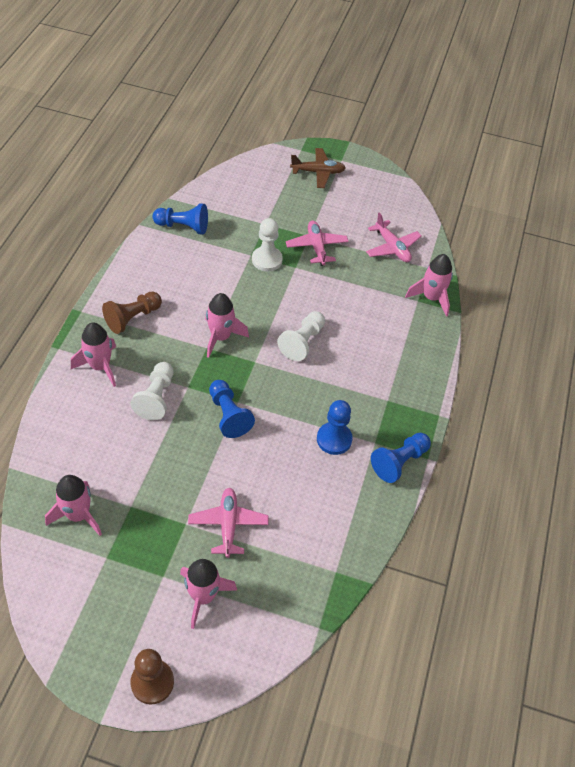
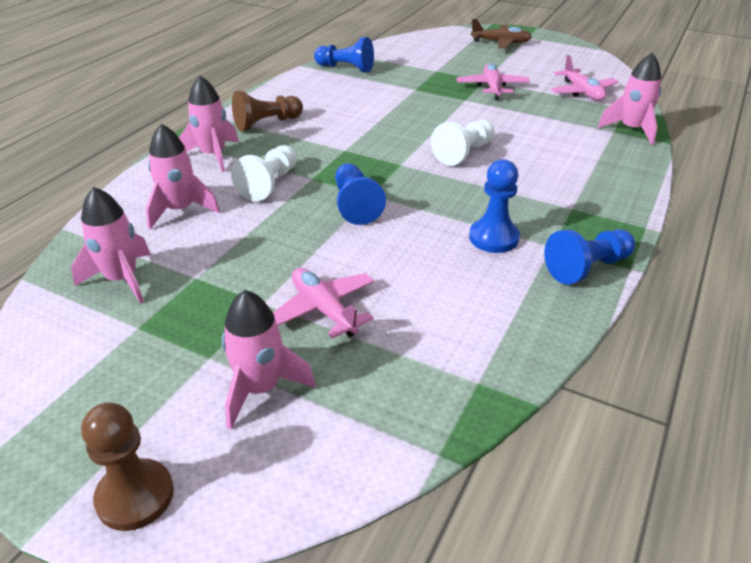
camera: 15 degrees right, 15 degrees down
pink plane [188,488,268,558] -> pink plane turned 45 degrees counterclockwise [273,268,374,339]
pink rocket [205,293,249,358] -> pink rocket moved to [146,124,220,230]
white pawn [252,218,283,271] -> none

